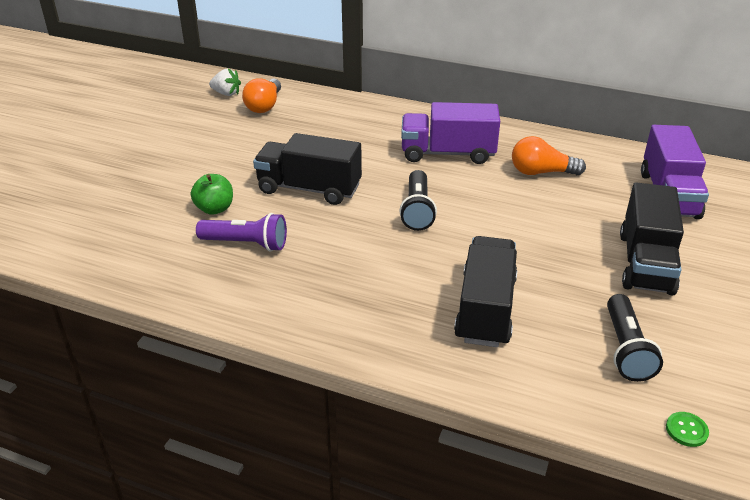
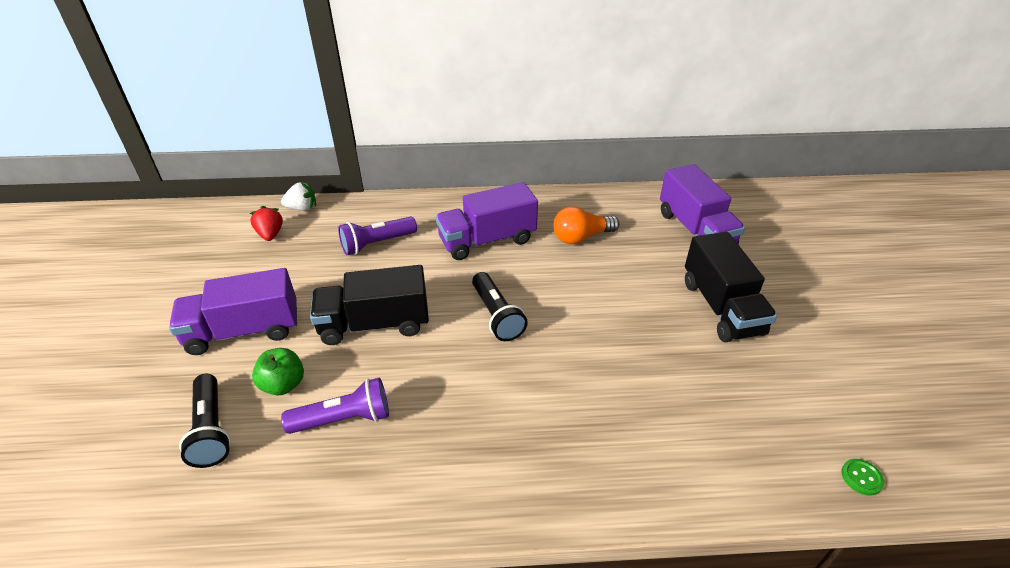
camera: 25 degrees left, 5 degrees up
white strawberry [209,69,241,96] -> white strawberry moved to [281,182,316,211]
orange light bulb [242,78,281,113] -> red strawberry [250,206,283,241]
black truck [454,236,517,347] -> none
black flashlight [607,294,663,382] -> black flashlight moved to [179,374,231,468]
none -> purple truck [169,268,297,355]
none -> purple flashlight [338,217,417,255]

